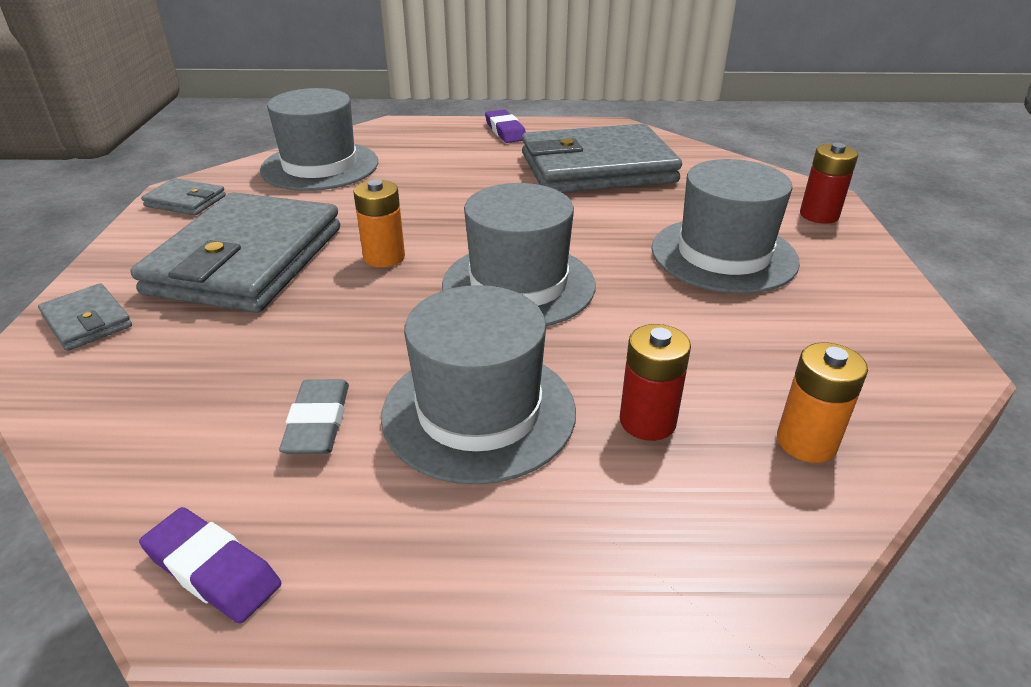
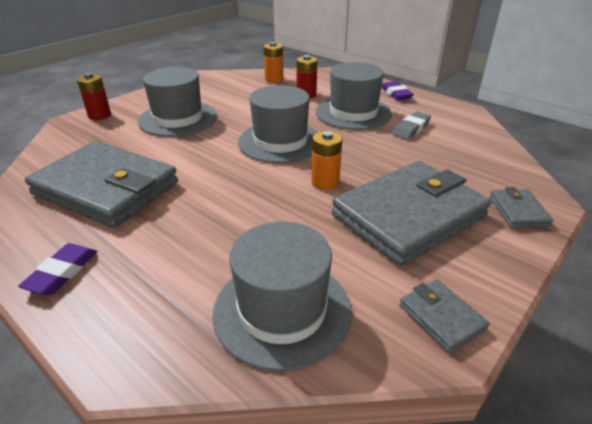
camera: 140 degrees left, 0 degrees up
purple eraser [139,507,281,624] -> purple eraser moved to [381,81,414,100]

